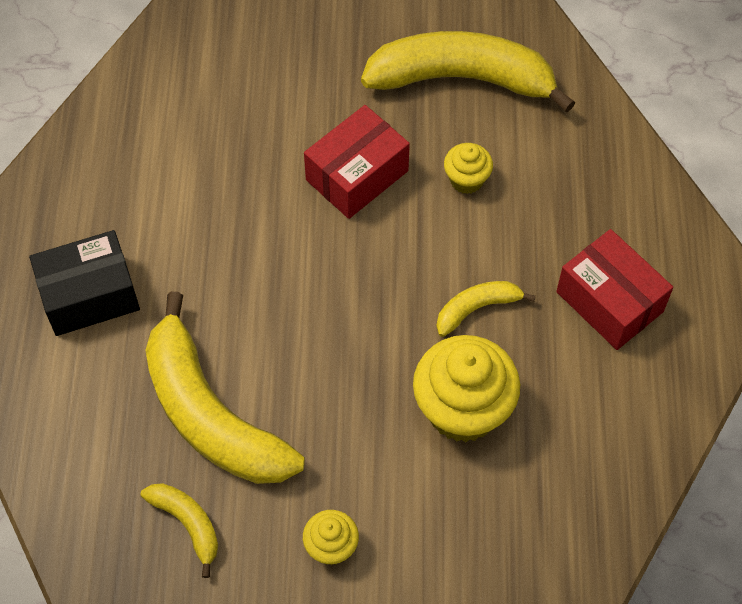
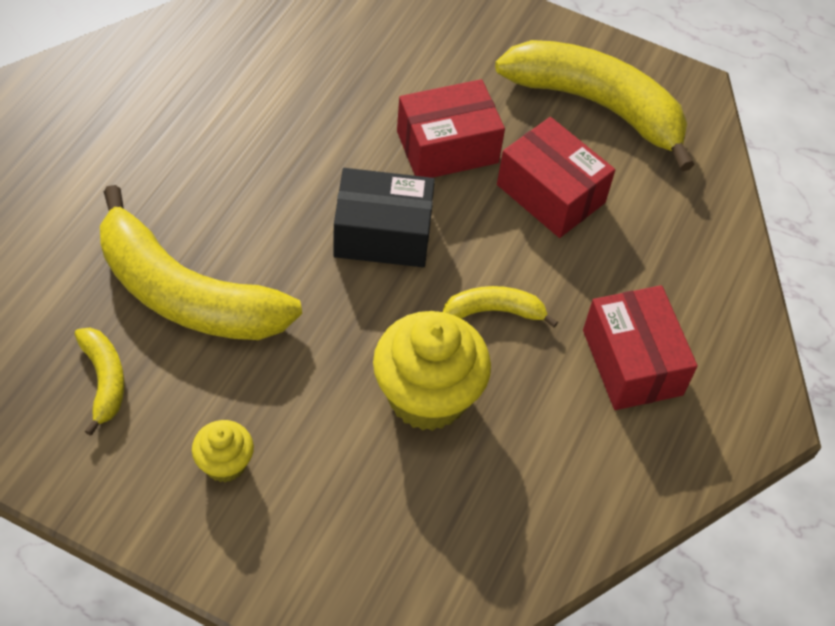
camera: 20 degrees right, 5 degrees down
black box [29,230,140,336] -> black box moved to [333,168,435,267]
yellow banana [145,291,305,484] -> yellow banana turned 45 degrees counterclockwise [100,185,302,340]
yellow cupcake [444,143,493,194] -> red box [497,117,615,238]

